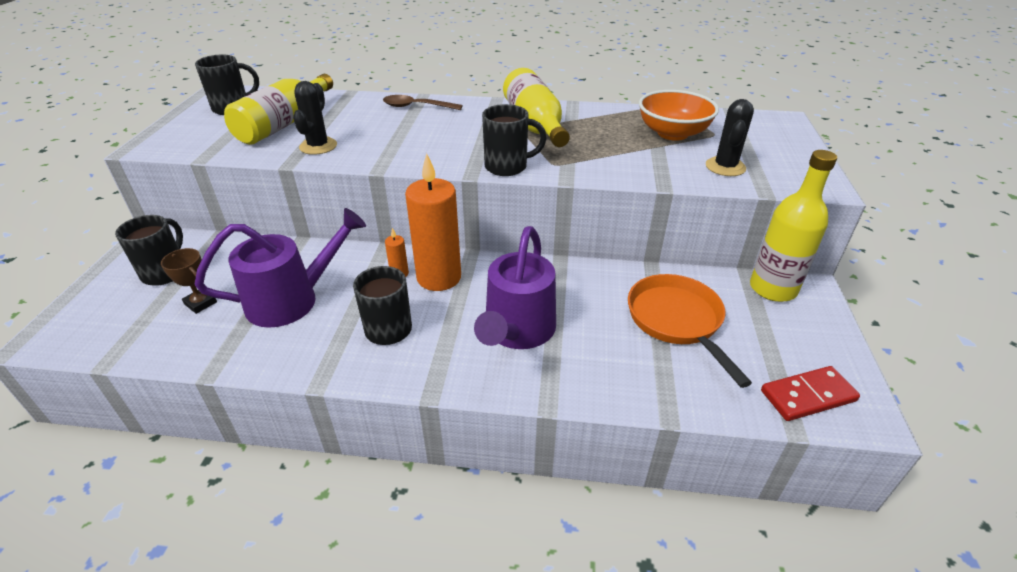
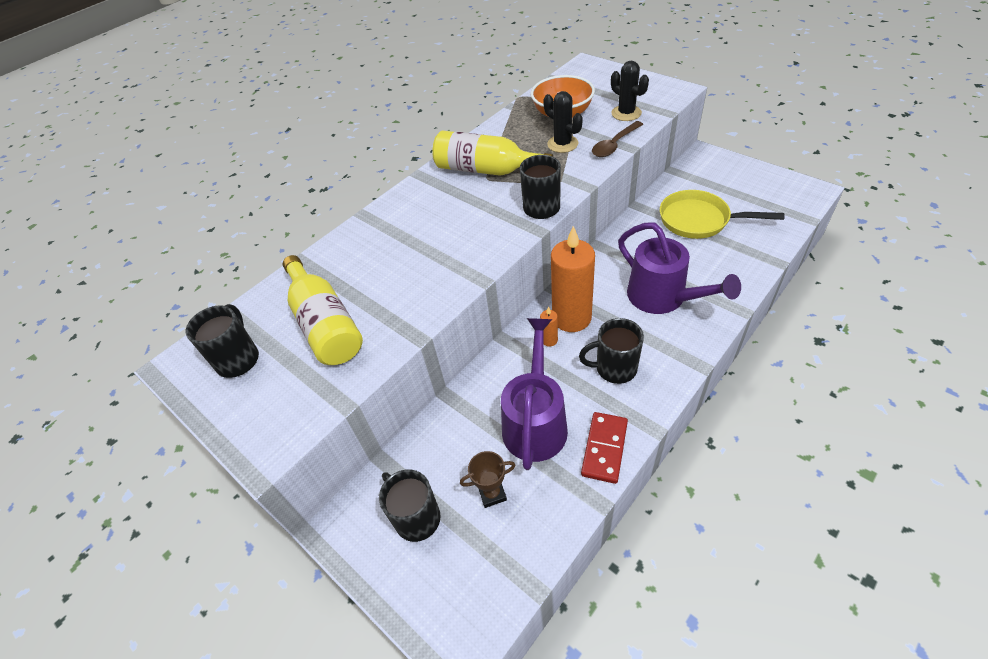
camera: 50 degrees left, 10 degrees up
black cactus [293,81,337,155] -> black cactus moved to [543,91,583,153]
brown spoon [383,95,463,110] -> brown spoon moved to [592,121,644,157]
orange pan [628,274,752,388] -> yellow pan [660,190,785,239]
yellow bottle [750,150,837,302] -> none
red domino [761,366,860,421] -> red domino moved to [581,412,628,484]

